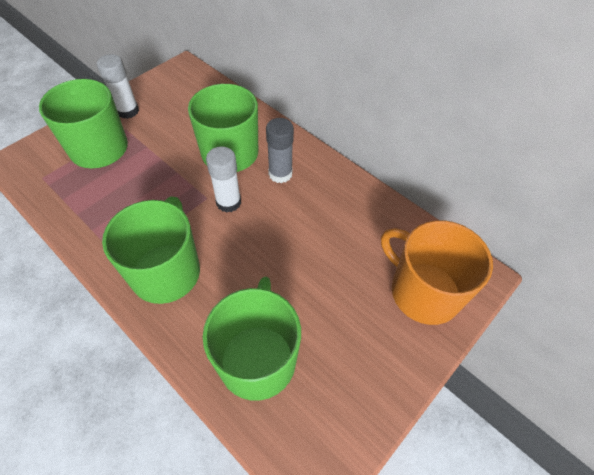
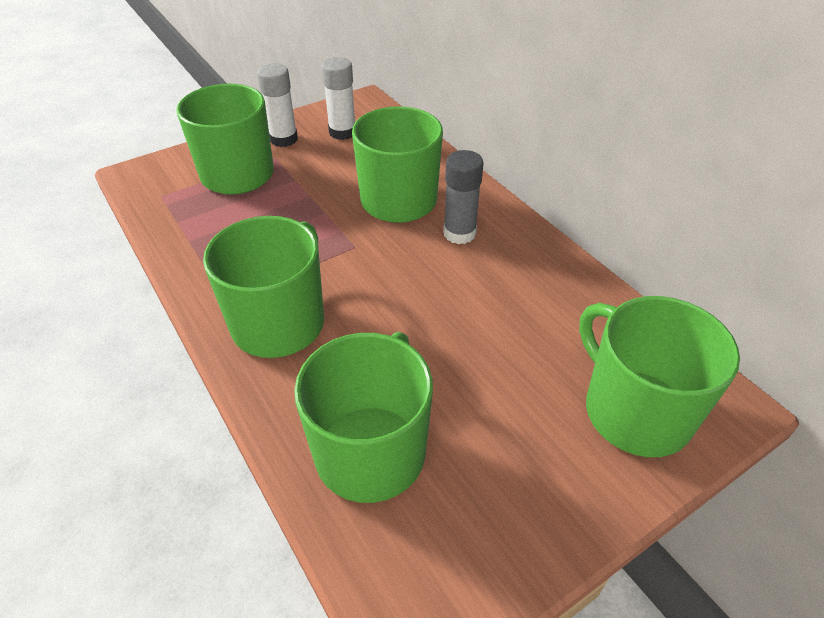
camera: 15 degrees right, 10 degrees down
white glue stick [206,146,241,213] -> white glue stick moved to [321,57,355,140]
orange mug [381,220,493,325] -> green mug [579,296,740,457]

